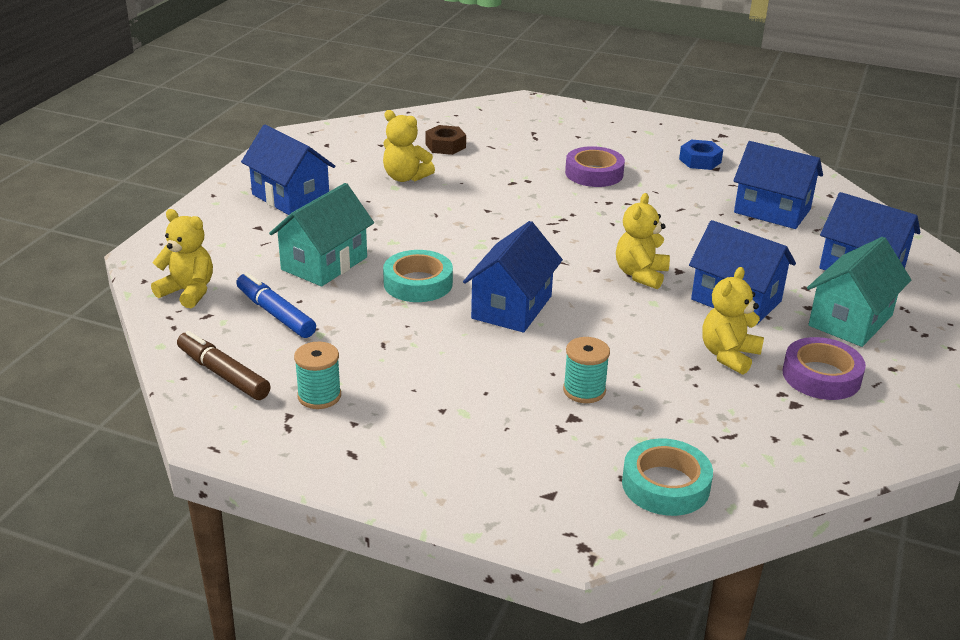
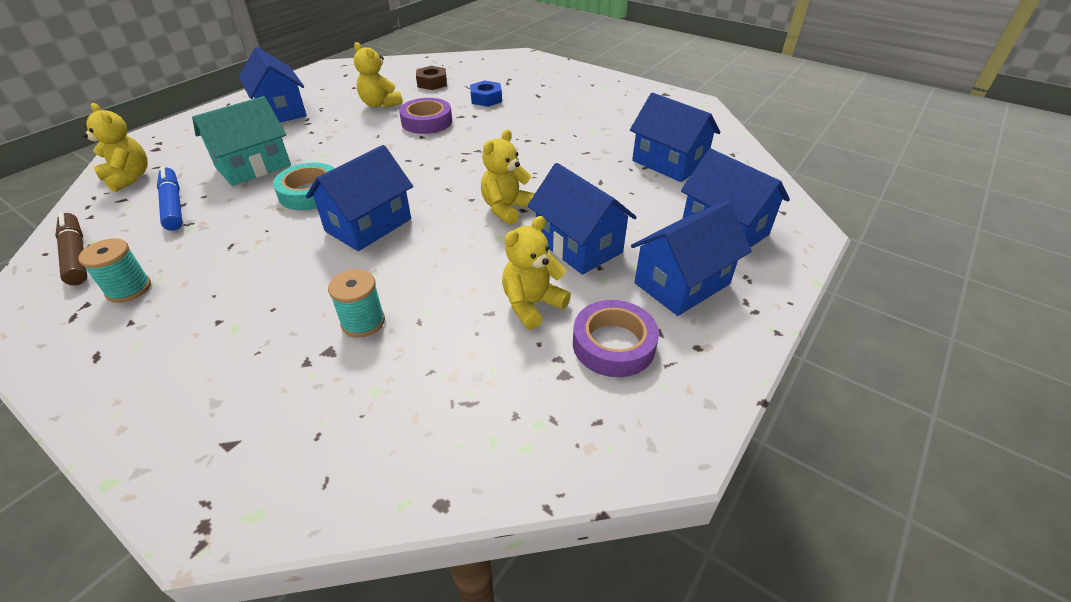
camera: 15 degrees right, 10 degrees up
purple tape [565,146,625,187] -> purple tape moved to [399,98,452,134]
turquoise tape [622,438,713,516] -> none
blue nut [679,140,723,170] -> blue nut moved to [470,80,502,107]
turquoise house [807,237,911,347] -> blue house [631,200,752,316]

